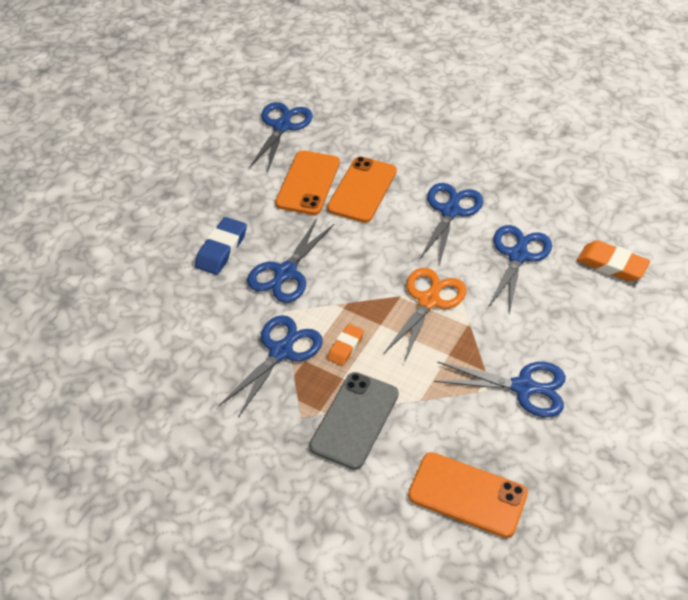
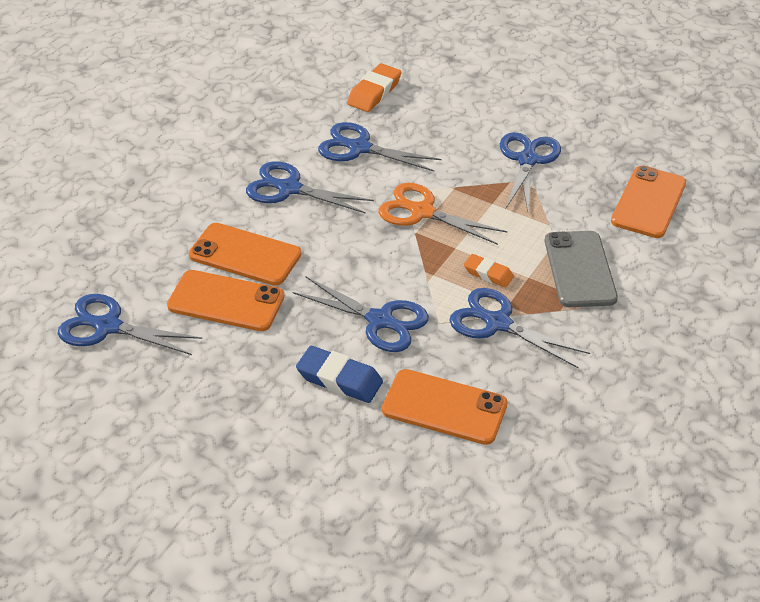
camera: 90 degrees left, 5 degrees down
grey phone [309,372,399,470] -> grey phone turned 60 degrees clockwise [545,231,618,307]
none -> orange phone [382,369,508,445]

